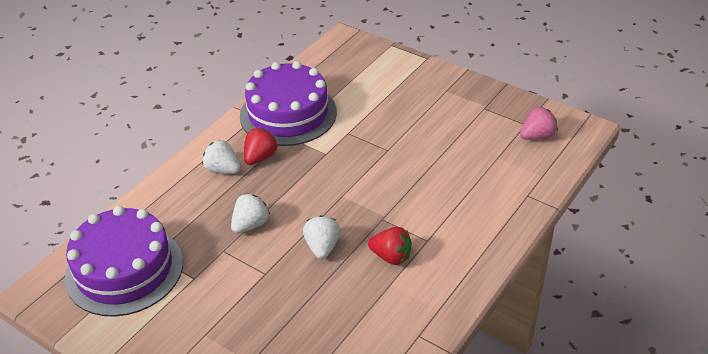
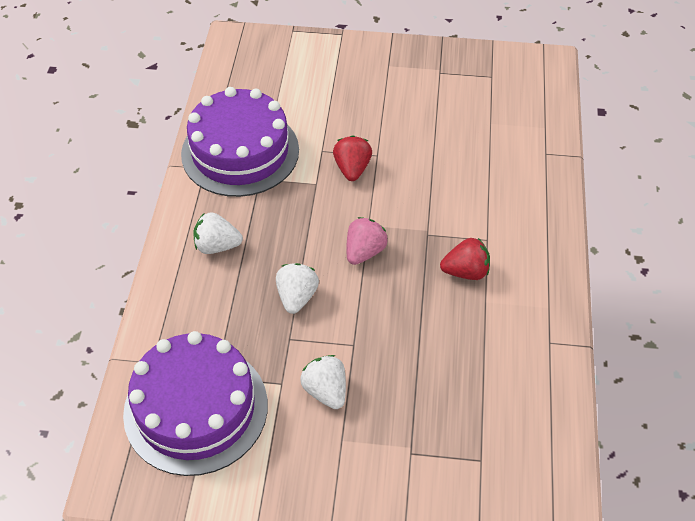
camera: 30 degrees left, 10 degrees up
red strawberry [244,128,278,165] -> red strawberry moved to [333,135,372,181]
white strawberry [303,215,340,259] -> white strawberry moved to [300,355,346,409]
pink strawberry [520,107,558,140] -> pink strawberry moved to [346,217,388,265]

